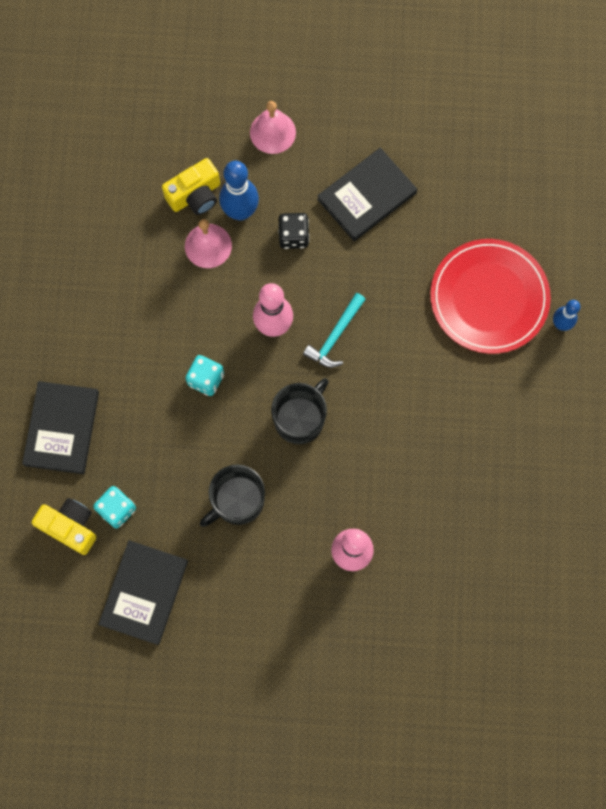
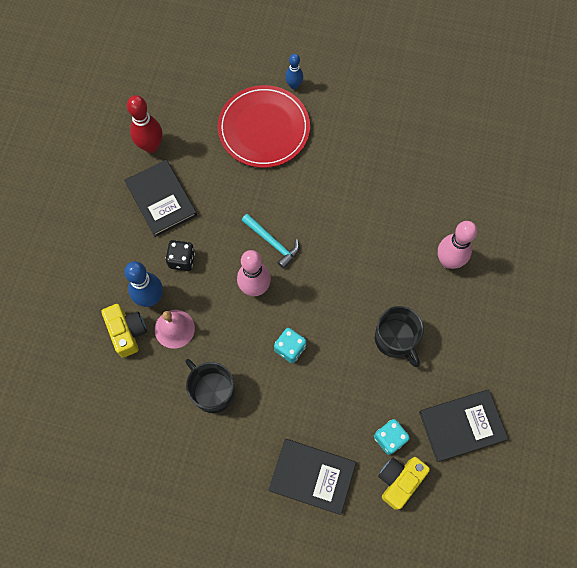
camera: 80 degrees left, 5 degrees down
black book [98,540,188,645] -> black book turned 45 degrees counterclockwise [419,390,508,462]
pink bell [250,101,296,154] -> none
black mug [271,378,329,444] -> black mug moved to [185,359,235,413]
none -> red bowling pin [127,95,162,153]

